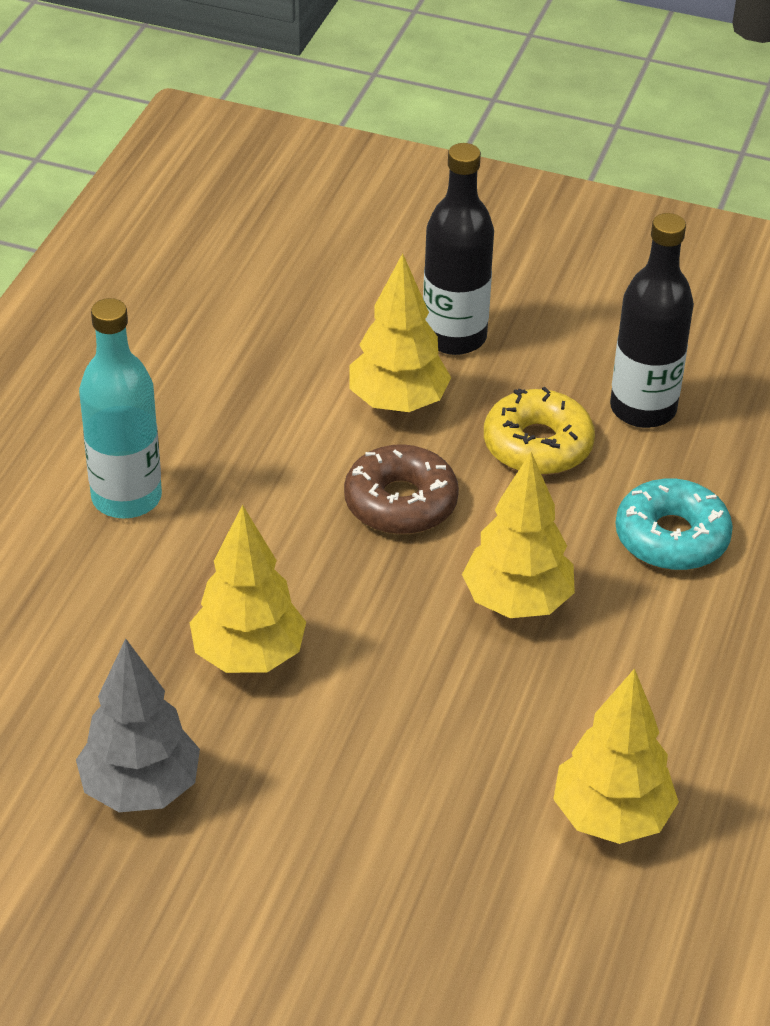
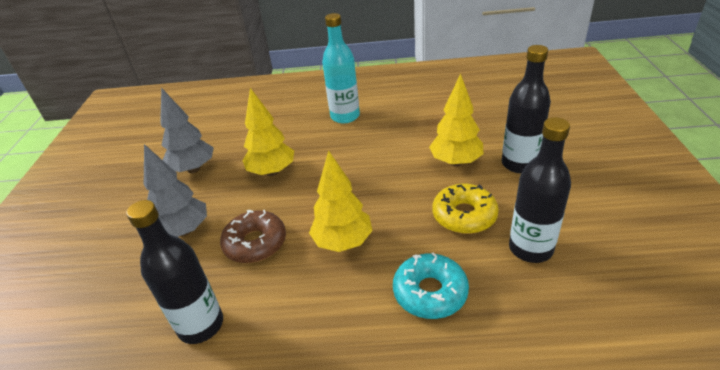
camera: 75 degrees right, 5 degrees down
brown donut [344,444,459,535] -> brown donut moved to [220,210,286,263]
yellow tree [553,668,679,844] -> black bottle [126,200,223,344]
none -> grey tree [144,144,207,237]

